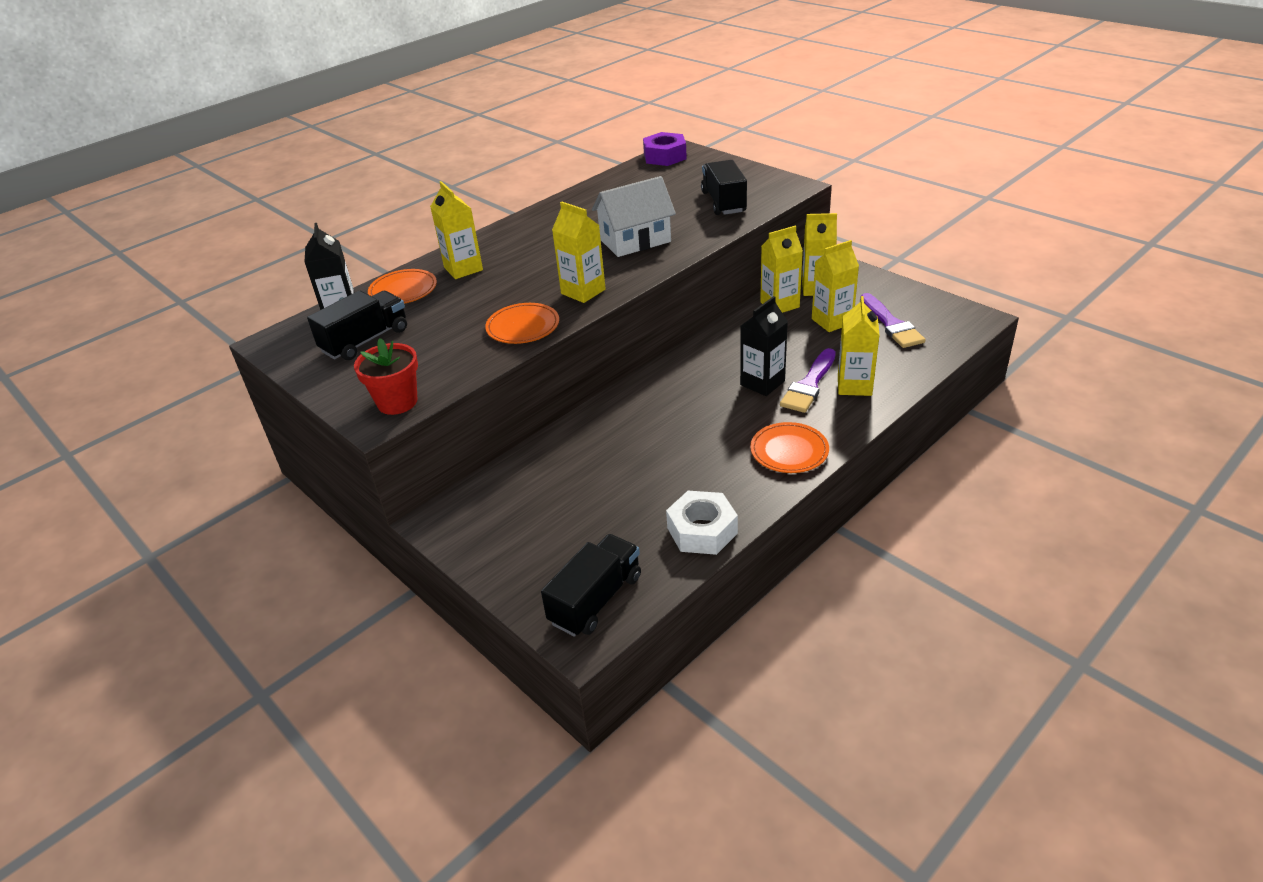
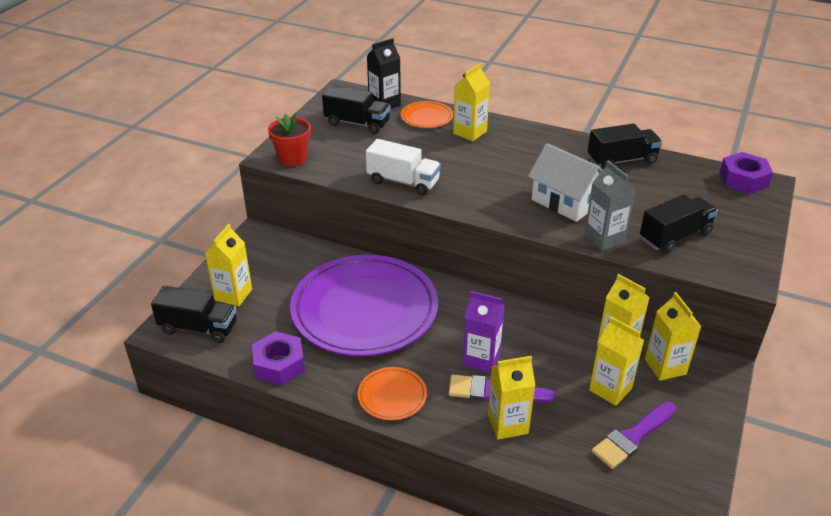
camera: 65 degrees right, 0 degrees up
orange plate [485,303,559,344] -> white truck [366,139,441,196]
yellow carton [552,201,606,303] -> yellow carton moved to [205,223,252,307]
white nut [666,491,738,555] -> purple nut [252,331,305,385]
black carton [740,296,788,396] -> purple carton [463,291,505,373]
none -> purple plate [290,255,438,356]
none -> grey carton [584,161,636,251]
none -> black truck [587,123,662,169]

